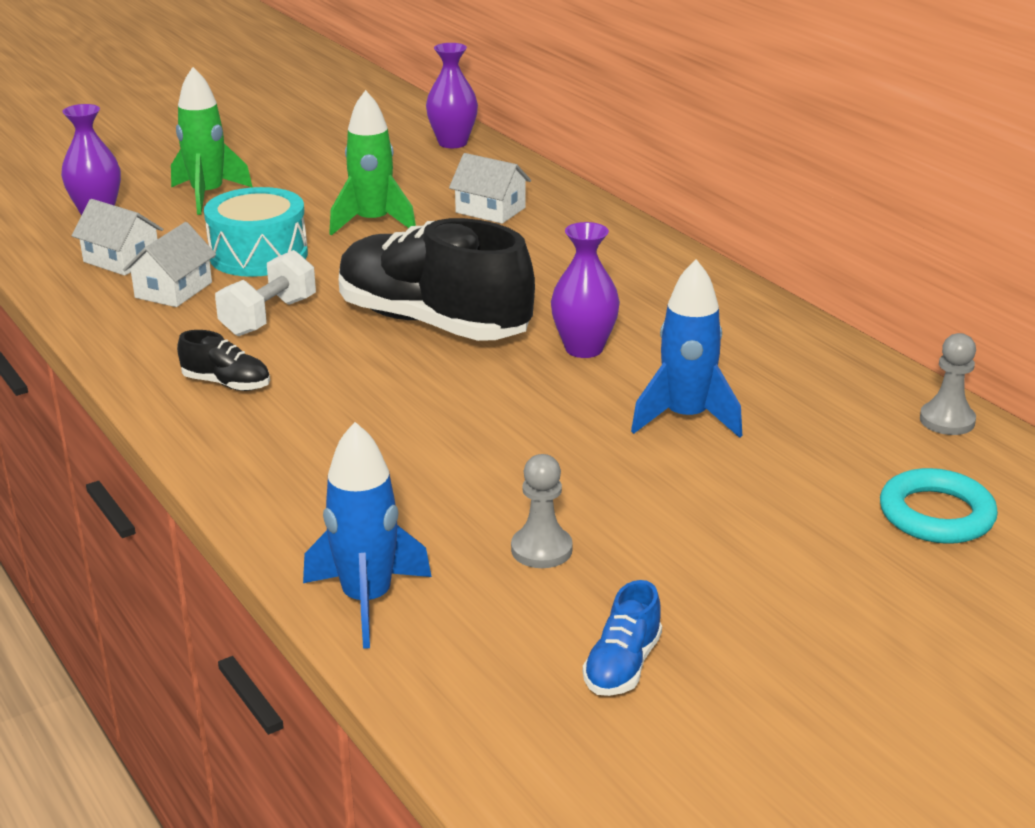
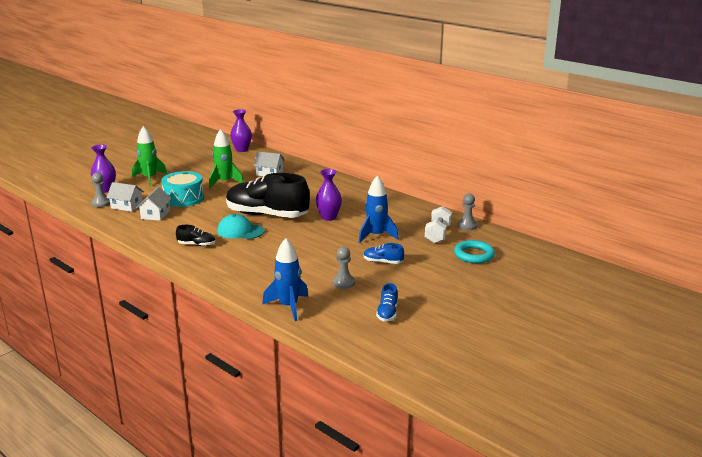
camera: 15 degrees left, 5 degrees down
white dumbbell [215,250,316,336] -> white dumbbell moved to [425,206,452,244]
none -> grey pawn [92,172,110,207]
none -> turquoise cap [217,214,264,239]
none -> blue shoe [364,243,404,264]

